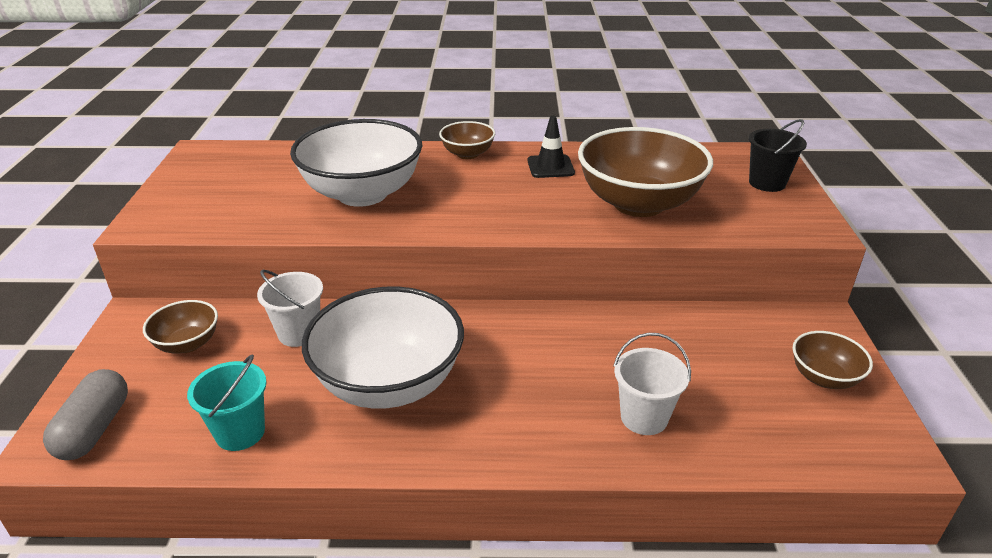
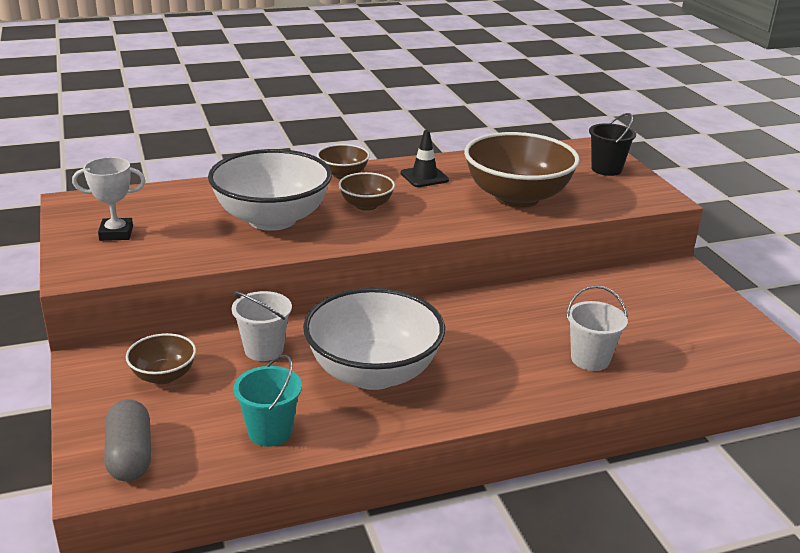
camera: 20 degrees left, 5 degrees down
brown bowl [793,331,873,389] -> brown bowl moved to [339,172,395,211]
none -> white trophy [72,157,146,241]

